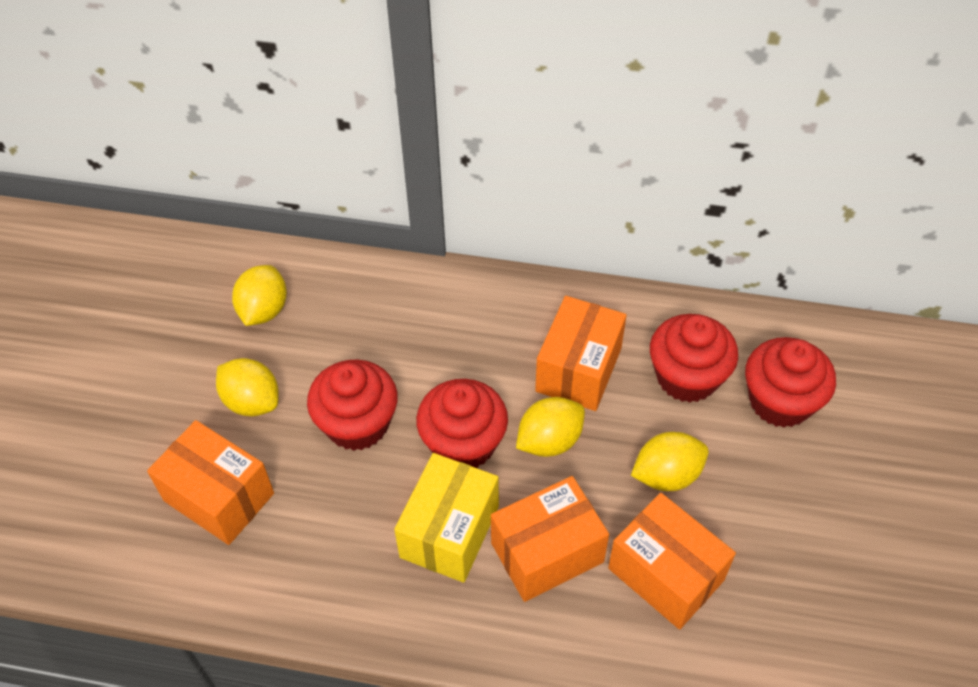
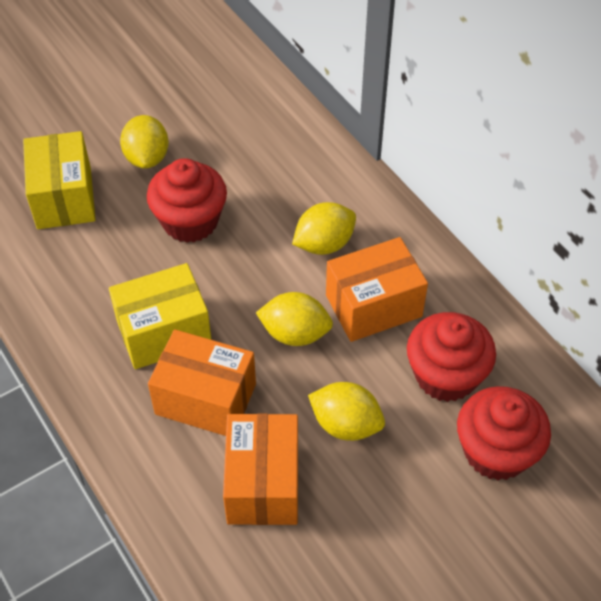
camera: 45 degrees right, 0 degrees up
orange box [147,420,274,545] -> yellow box [23,131,96,229]
yellow lemon [232,265,287,326] -> yellow lemon moved to [292,202,356,255]
red cupcake [416,379,508,468] -> none

